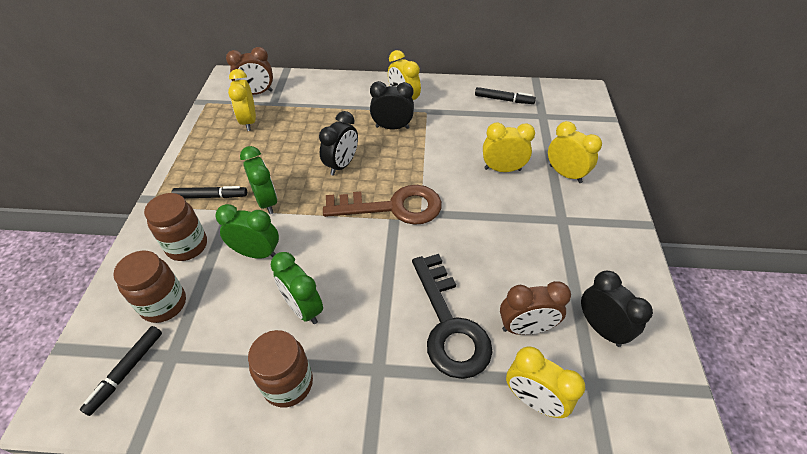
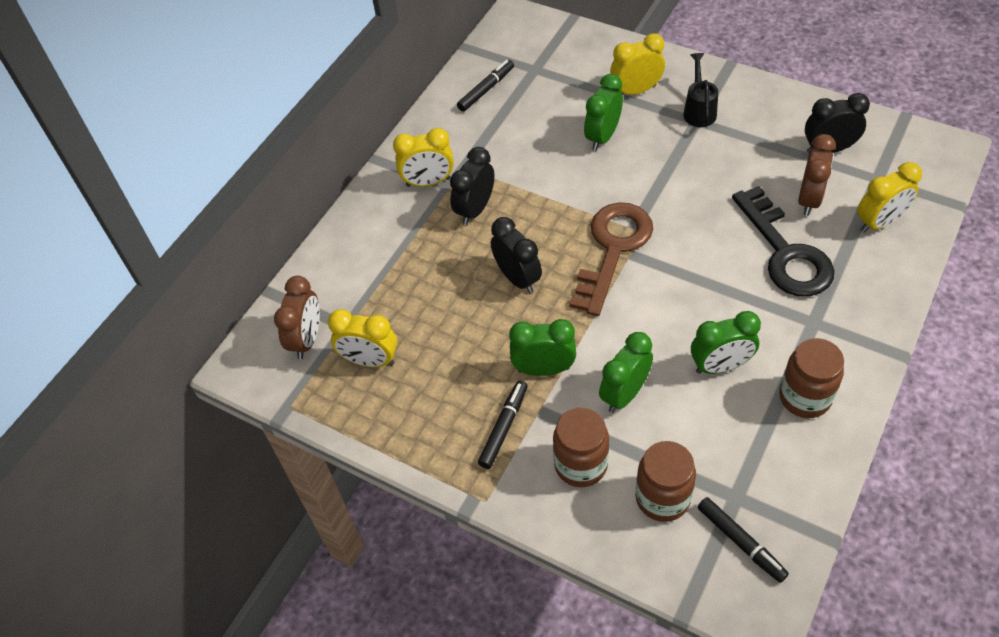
camera: 60 degrees left, 5 degrees up
black key [412,254,492,379] -> black key turned 60 degrees clockwise [732,186,835,297]
yellow clock [483,123,535,172] -> green clock [584,74,623,151]
none -> black watering can [683,53,718,127]

